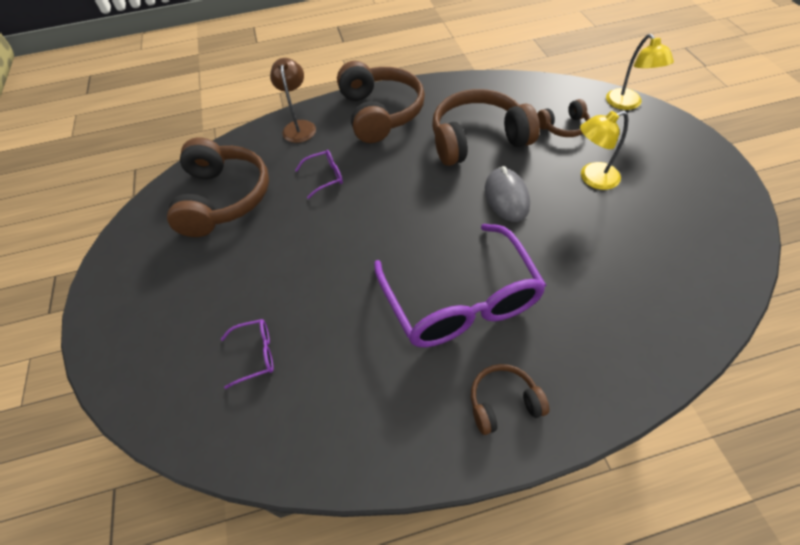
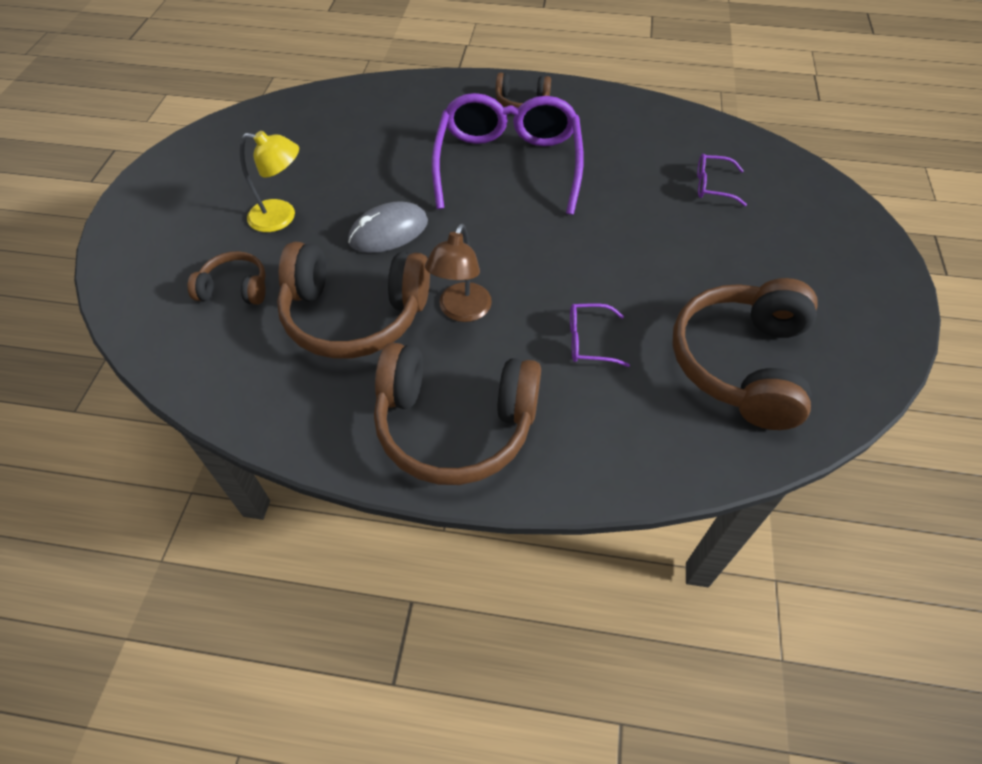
camera: 160 degrees left, 0 degrees up
brown lamp [270,58,316,143] -> brown lamp moved to [425,224,492,322]
brown headphones [337,61,425,143] -> brown headphones turned 90 degrees counterclockwise [374,343,541,485]
grey mouse [485,166,530,222] -> grey mouse turned 45 degrees clockwise [348,201,428,253]
yellow lamp [606,34,674,110] -> none

